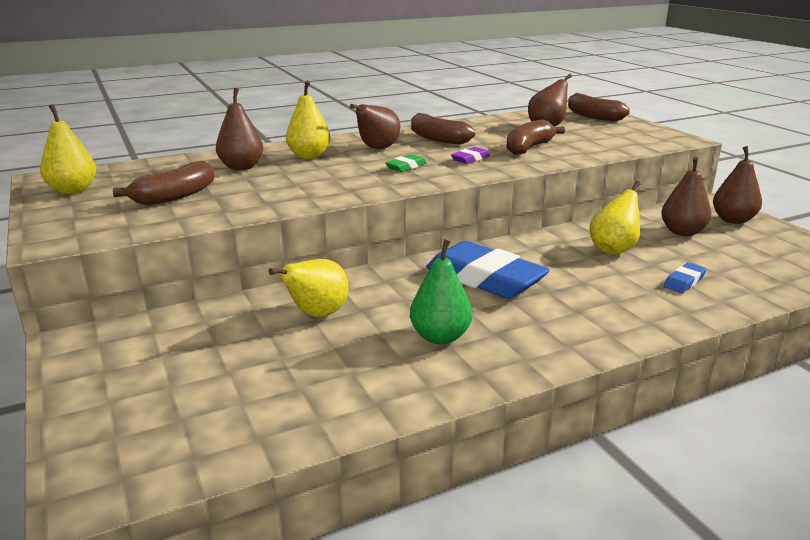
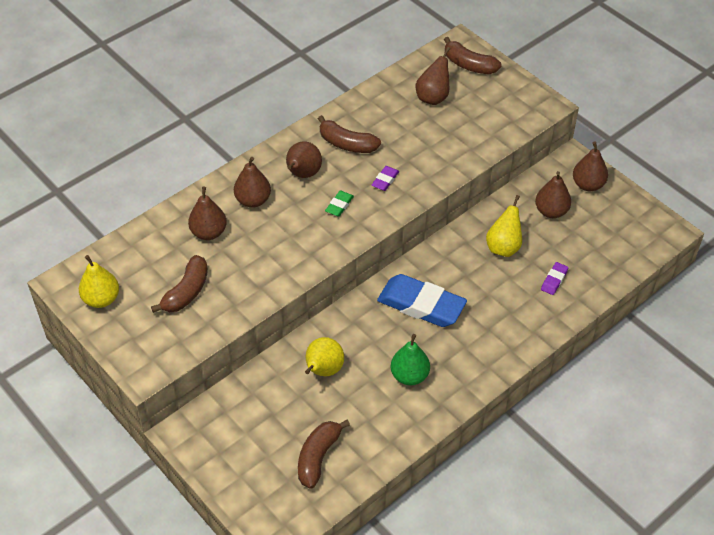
camera: 15 degrees left, 25 degrees up
yellow pear [286,80,330,159] -> brown pear [234,157,271,208]
brown banana [506,120,565,155] -> brown banana moved to [298,420,350,489]
blue eraser [664,263,706,293] -> purple eraser [541,262,568,295]

